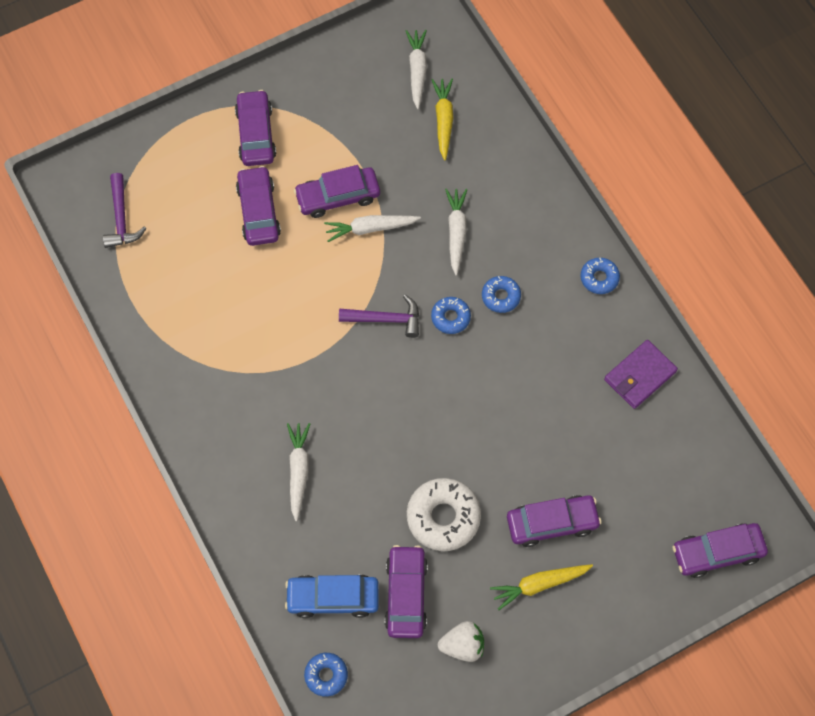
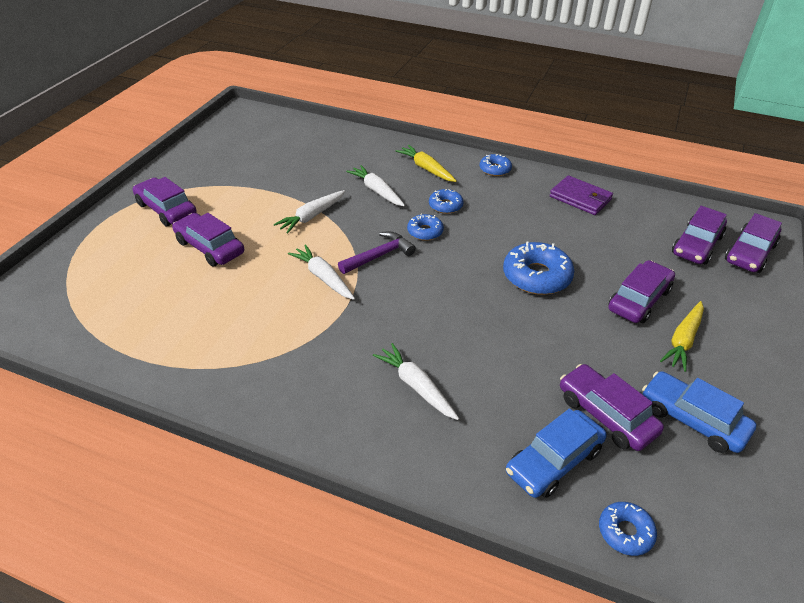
camera: 40 degrees left, 25 degrees down
purple hammer [103,173,147,248] -> none
purple car [294,165,380,218] -> purple car moved to [672,206,727,264]
white carrot [406,30,427,109] -> white carrot moved to [288,244,355,300]
white donut [407,478,481,551] -> none
yellow carrot [432,79,453,160] -> yellow carrot moved to [396,145,457,182]
white strawberry [438,621,484,662] -> blue car [642,371,757,453]
purple wallet [604,340,678,409] -> purple wallet turned 60 degrees counterclockwise [550,175,613,215]
none -> blue donut [503,241,574,295]

